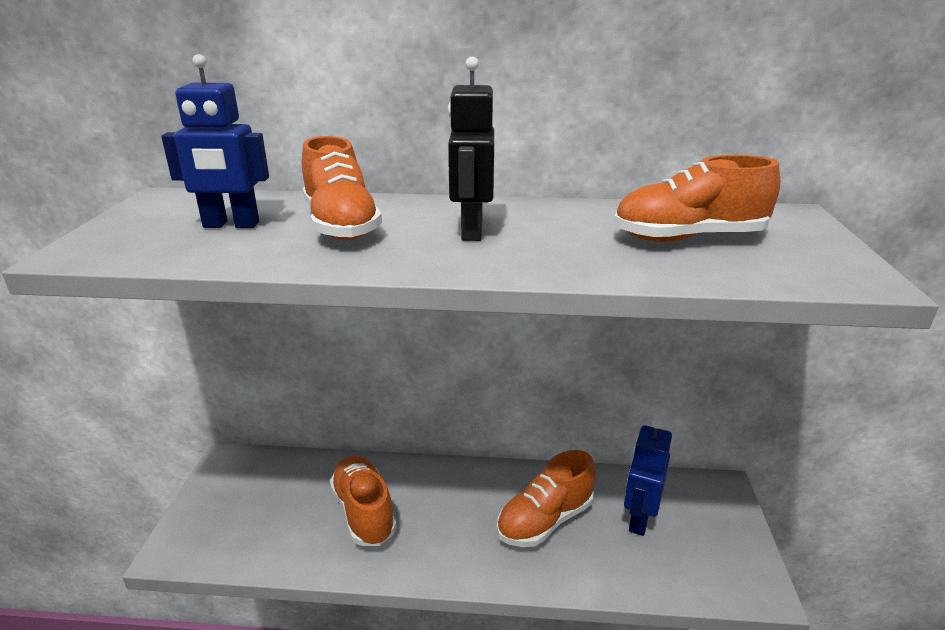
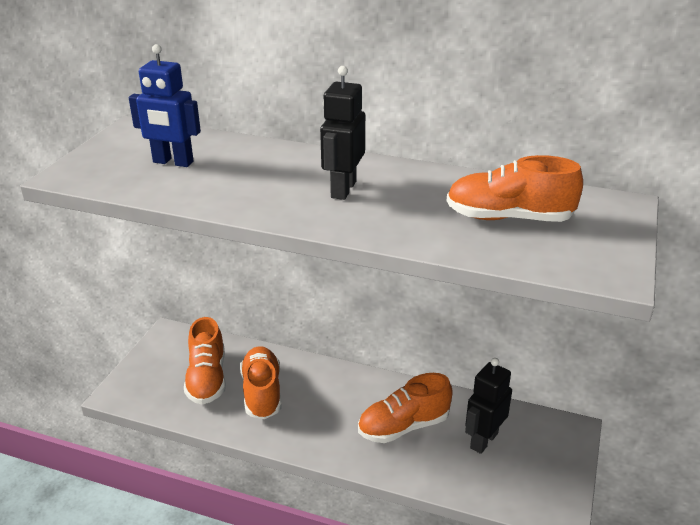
camera: 15 degrees right, 5 degrees up
orange shoe [302,136,382,241] -> orange shoe moved to [184,317,226,405]
blue robot [624,419,672,536] -> black robot [465,358,512,454]

